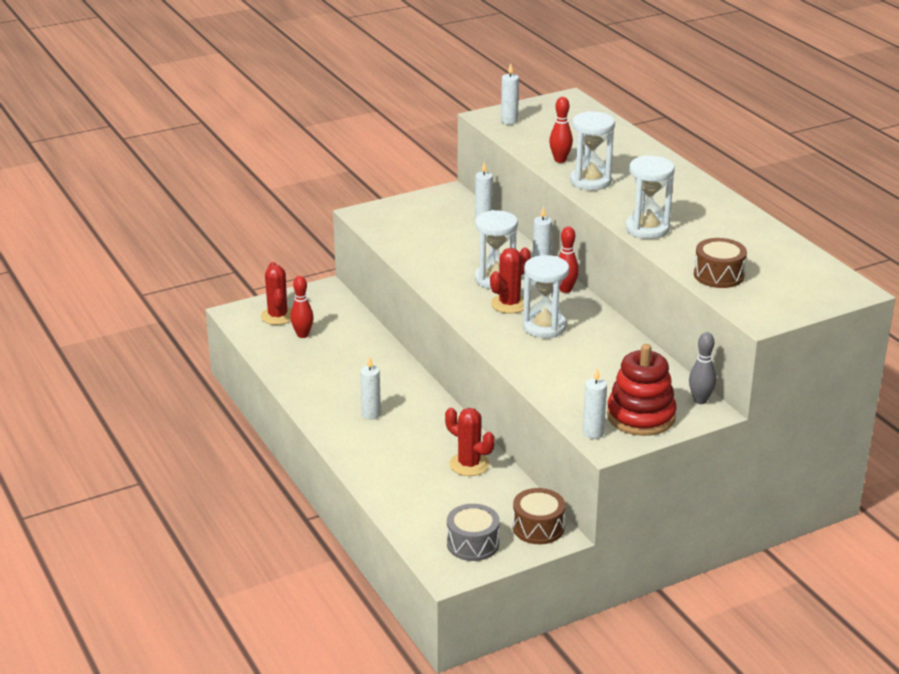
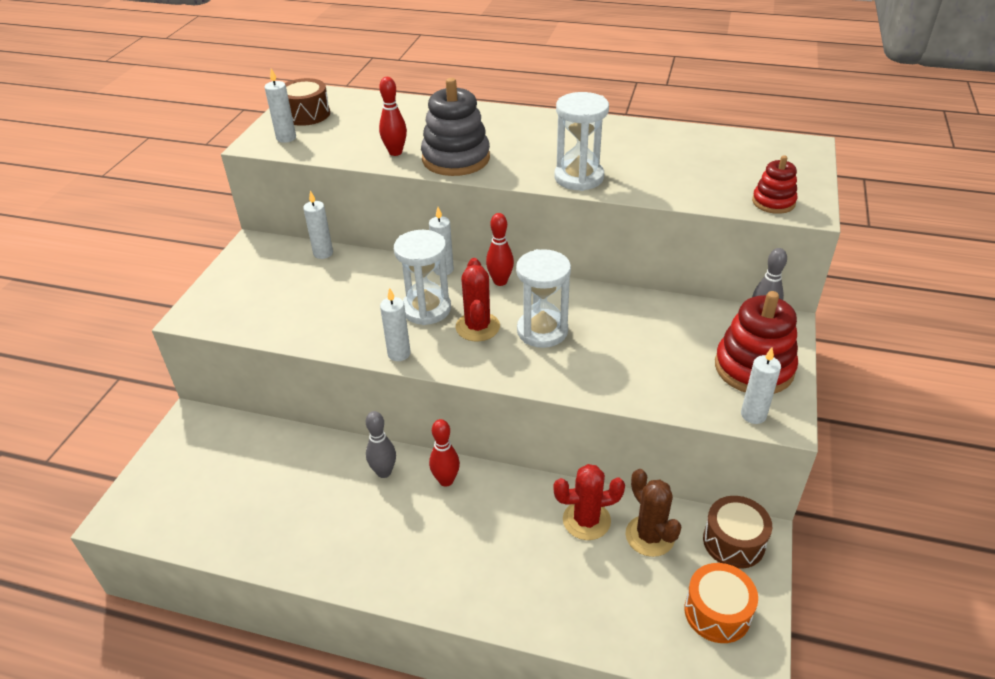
camera: 45 degrees left, 10 degrees up
red cactus [261,262,292,325] -> none
red bowling pin [290,276,314,338] -> red bowling pin moved to [429,419,460,487]
white candle [360,356,381,420] -> white candle moved to [380,288,411,361]
grey drum [447,504,500,561] -> orange drum [684,563,758,643]
white hourglass [570,111,615,190] -> grey stacking toy [421,78,490,176]
brown drum [694,238,747,288] -> brown drum moved to [285,78,330,126]
none -> grey bowling pin [366,411,396,478]
none -> brown cactus [626,469,682,557]
none -> red stacking toy [752,155,797,214]

